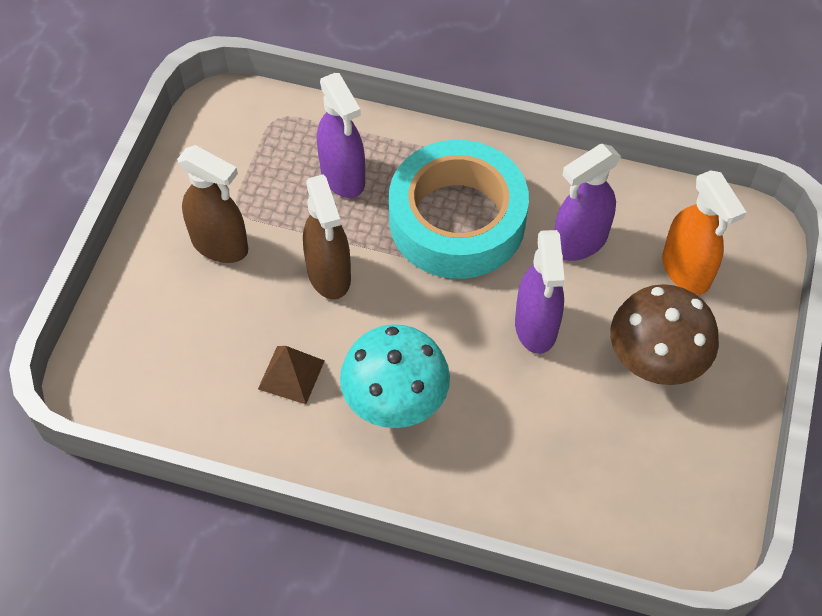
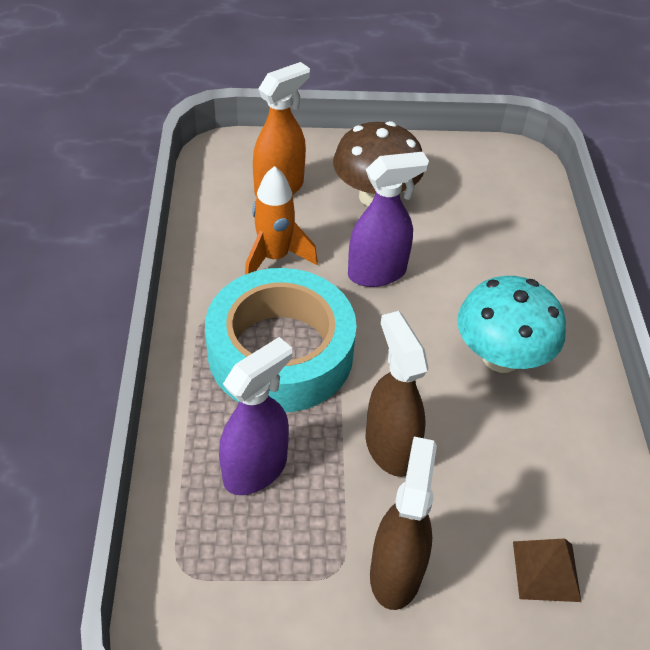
camera: 110 degrees left, 10 degrees down
brown pyramid [258,346,325,404] -> brown pyramid moved to [513,538,581,602]
brown spray bottle [303,174,351,299] -> brown spray bottle turned 75 degrees counterclockwise [366,311,429,477]
purple spray bottle [554,144,621,261] -> orange rocket [245,166,318,275]

